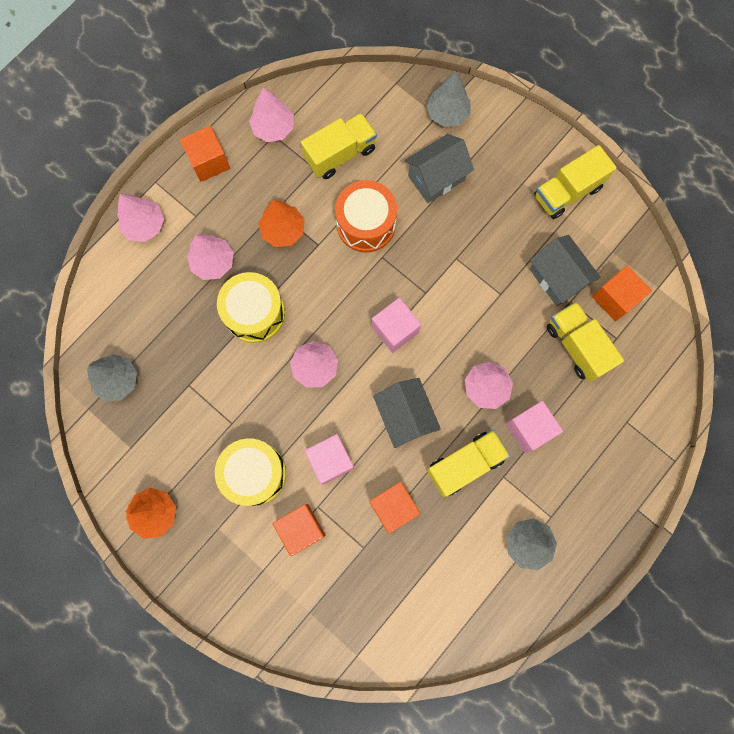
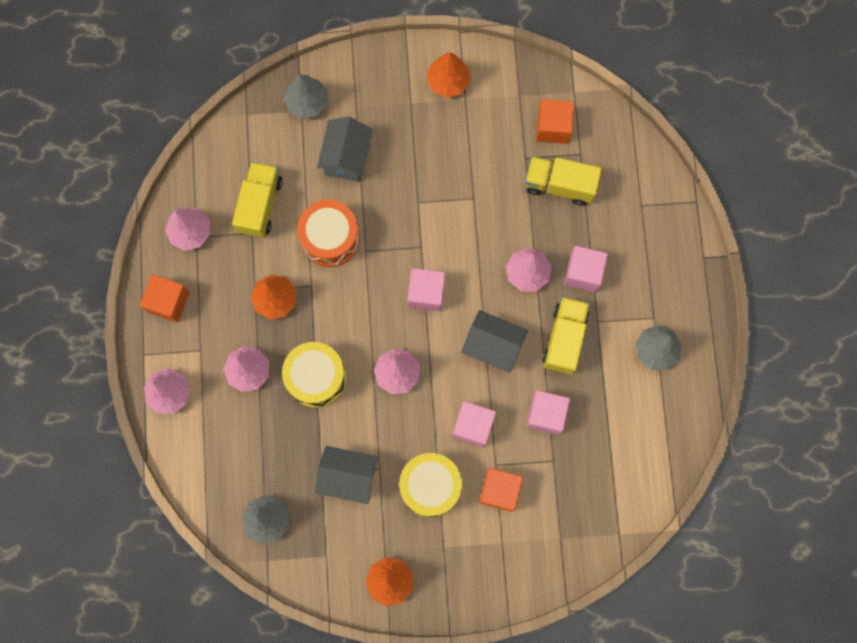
camera: 45 degrees left, 0 degrees up
orange cube [369,482,421,534] -> pink cube [526,390,570,435]
grey house [530,235,601,306] -> grey house moved to [315,446,378,504]
yellow truck [534,145,617,219] -> orange tree [426,52,470,98]

